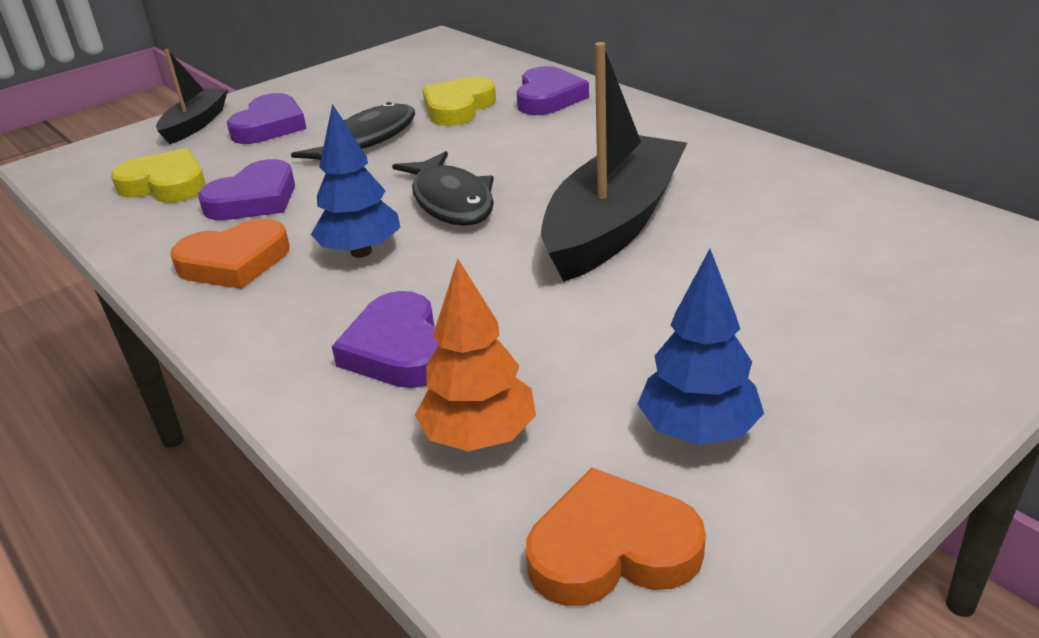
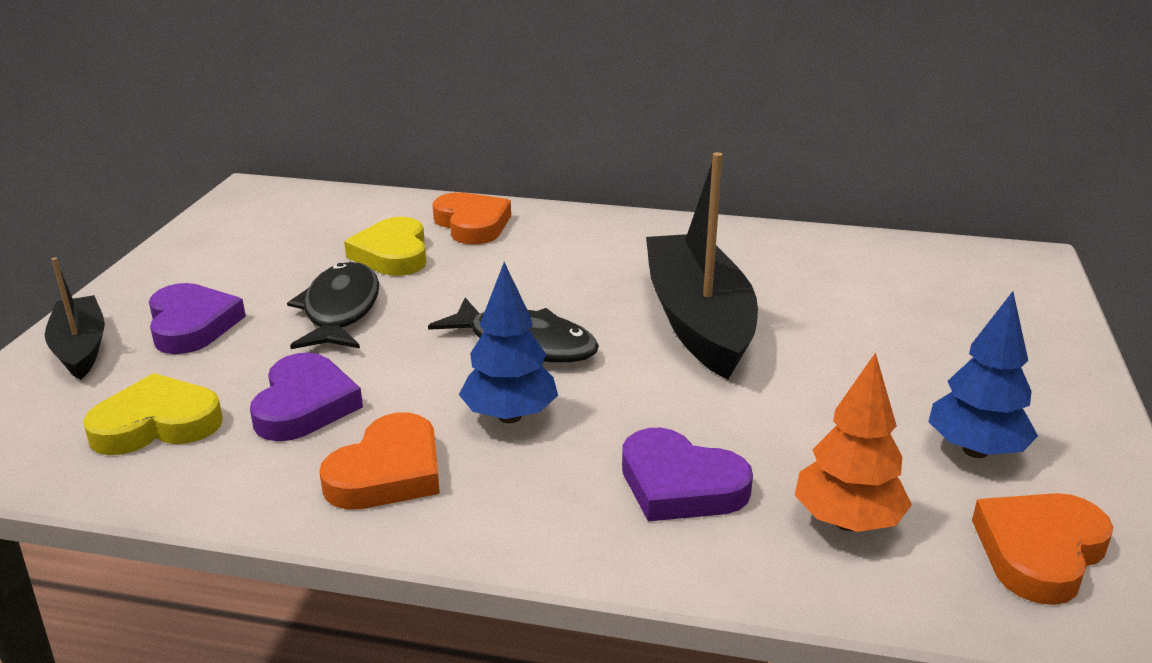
camera: 40 degrees left, 5 degrees down
purple heart [516,66,589,115] -> orange heart [433,192,511,245]

